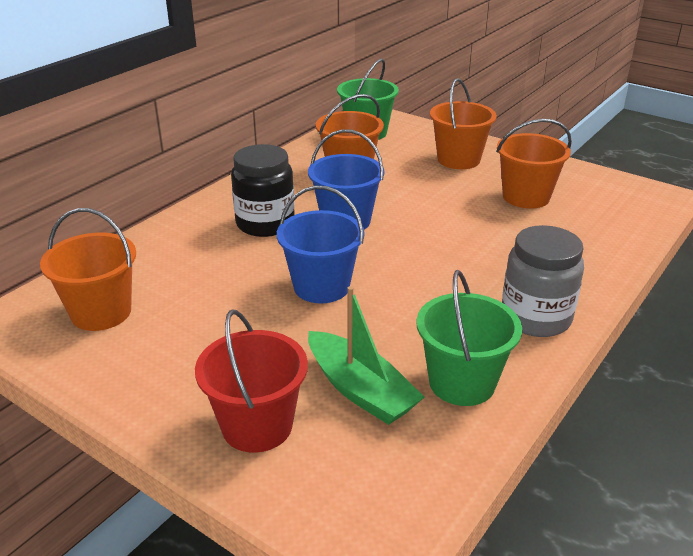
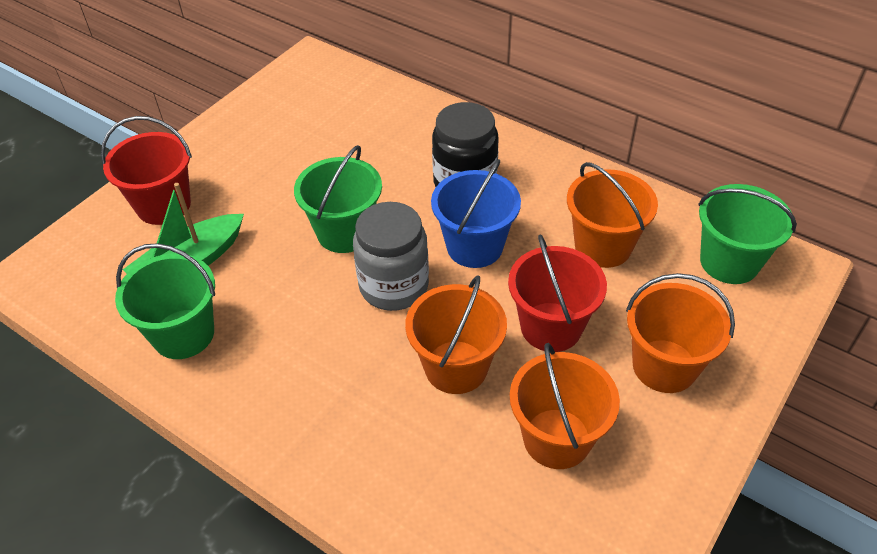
camera: 90 degrees right, 15 degrees up
orange bucket [40,208,136,331] -> orange bucket moved to [405,276,507,394]
blue bucket [277,186,365,303] -> green bucket [294,145,382,253]
grey jar [502,225,584,337] -> grey jar moved to [353,202,429,311]
none -> red bucket [508,234,607,352]

